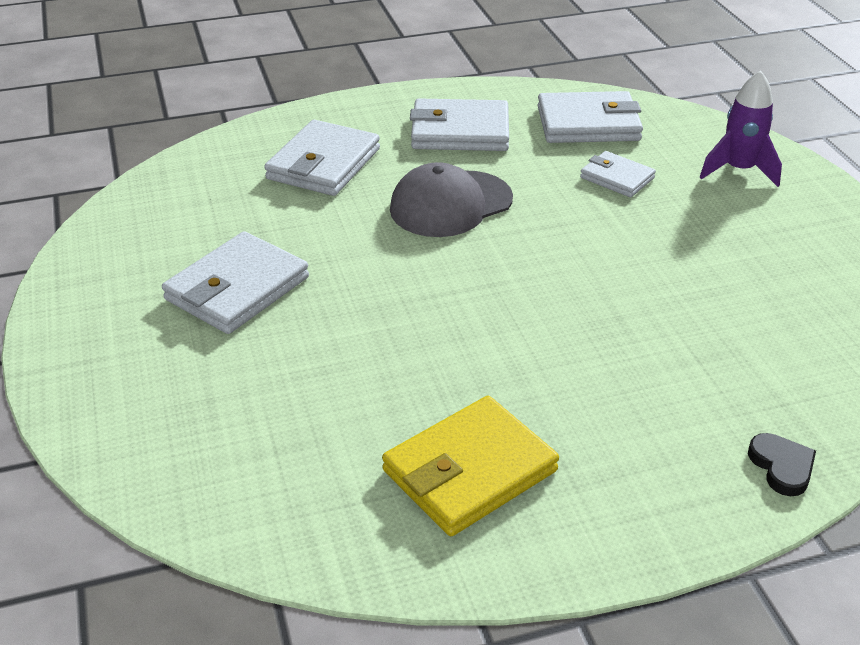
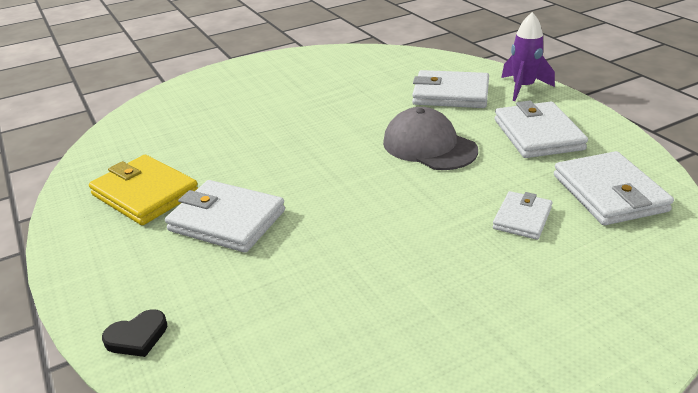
camera: 80 degrees right, 5 degrees down
white wallet [162,231,309,334] -> white wallet moved to [165,180,285,253]
purple rocket [700,70,782,187] -> purple rocket moved to [501,12,555,101]

